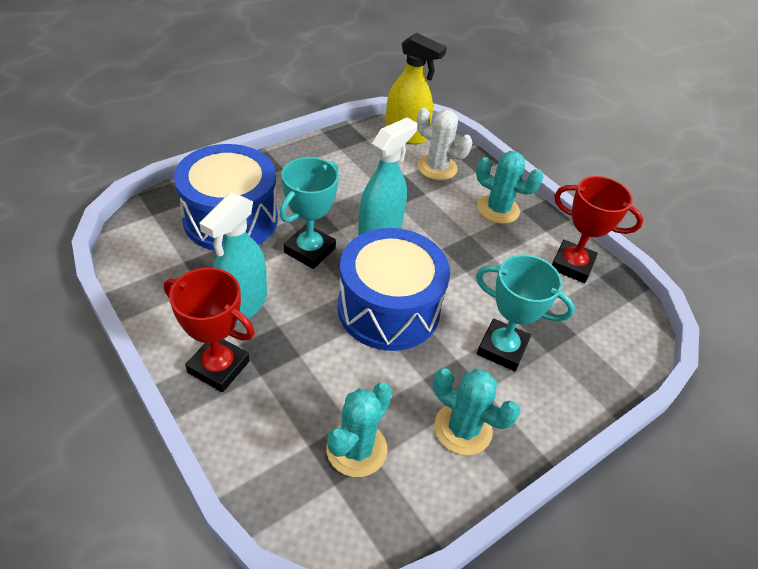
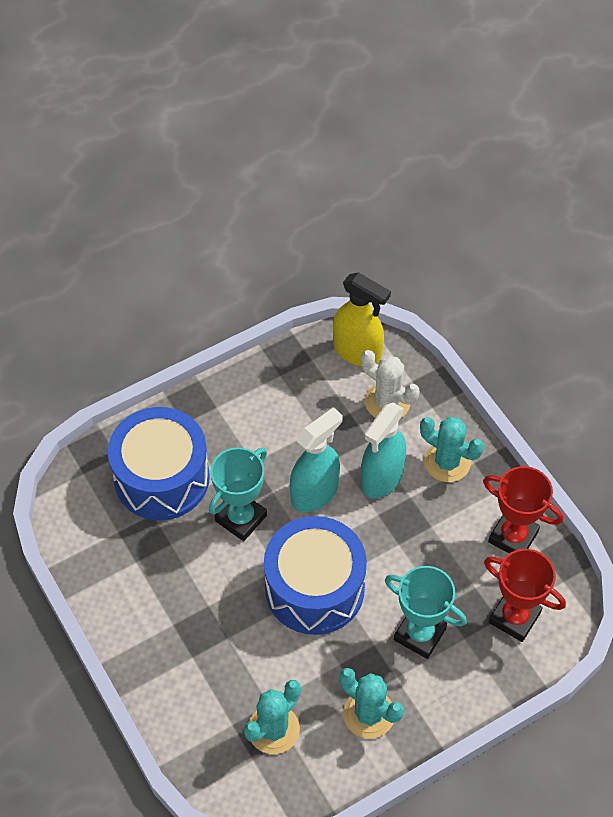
camera: 10 degrees right, 10 degrees up
red trophy [164,268,255,392] -> red trophy moved to [484,549,566,642]
turquoise spray bottle [199,193,267,323] -> turquoise spray bottle moved to [361,403,406,499]

